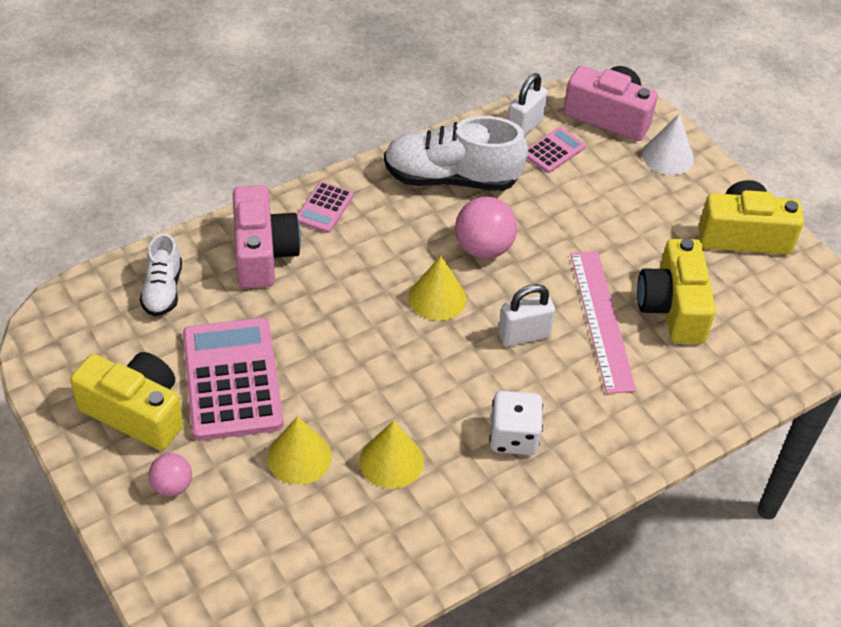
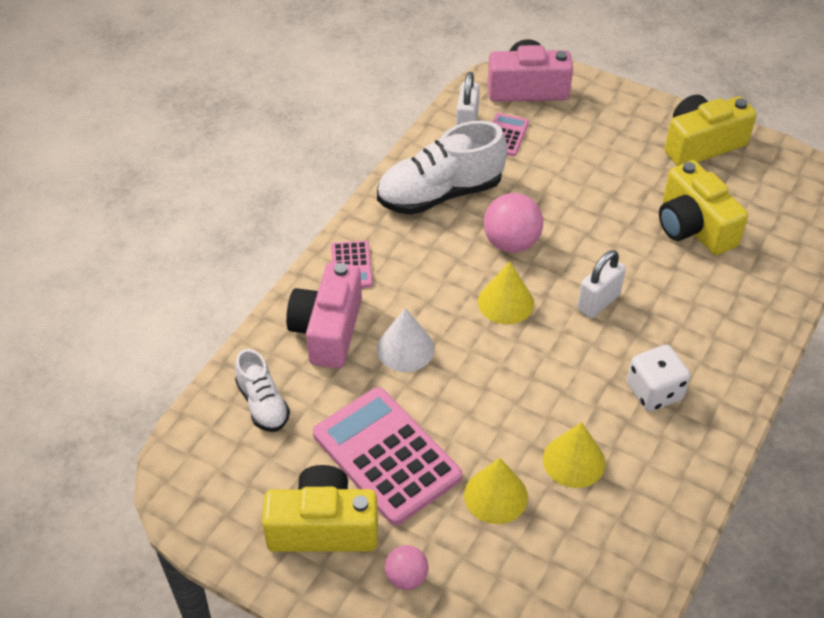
camera: 25 degrees left, 0 degrees up
pink camera [233,185,301,288] -> pink camera turned 135 degrees counterclockwise [286,262,362,368]
pink ruler [571,251,636,394] -> none
white cone [642,114,694,175] -> white cone moved to [377,308,435,372]

